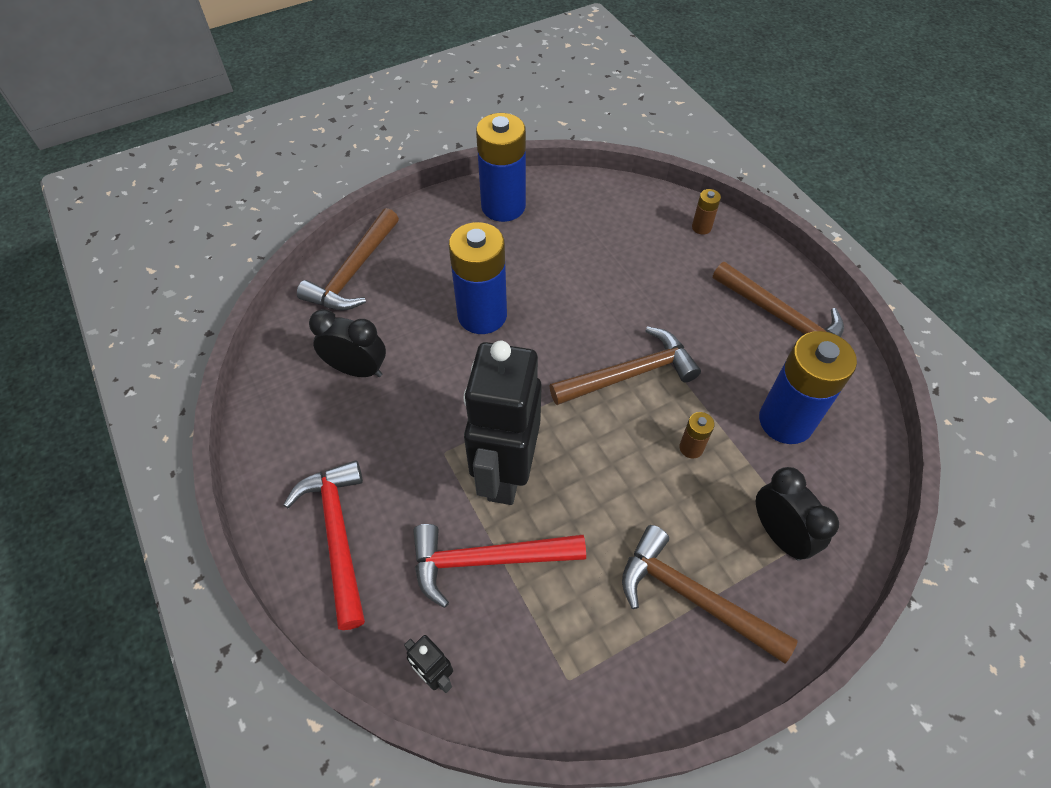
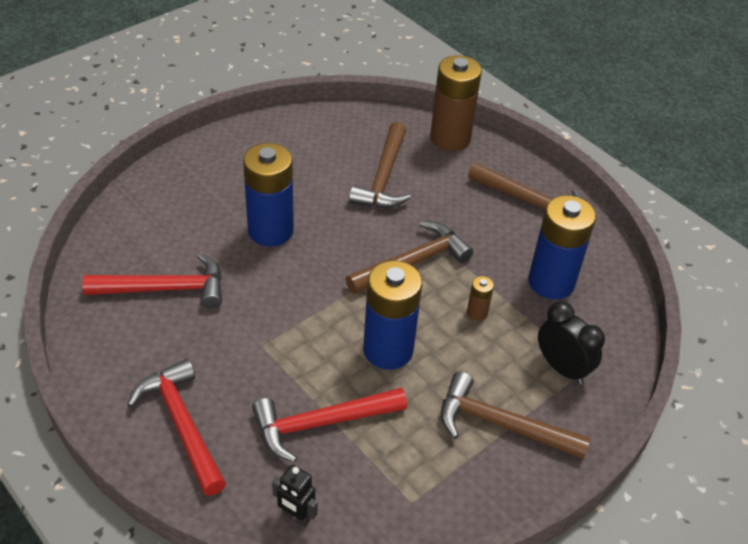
camera: 15 degrees left, 10 degrees down
brown hammer [297,208,399,310] -> brown hammer moved to [349,122,411,208]
black clock [309,309,386,377] -> red hammer [82,253,222,308]
black robot [463,341,542,505] -> none
blue battery [476,113,526,222] -> blue battery moved to [363,260,422,370]
brown battery [692,189,721,235] -> brown battery [430,55,482,151], size x2.29

